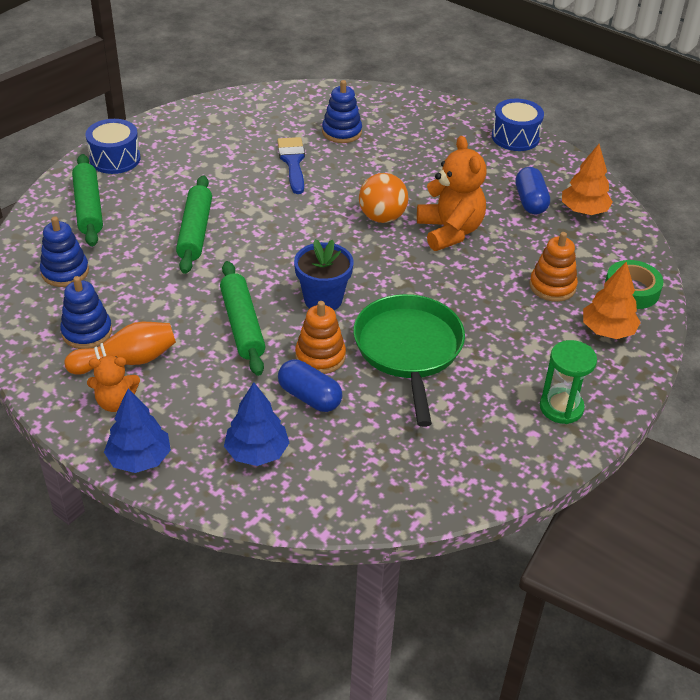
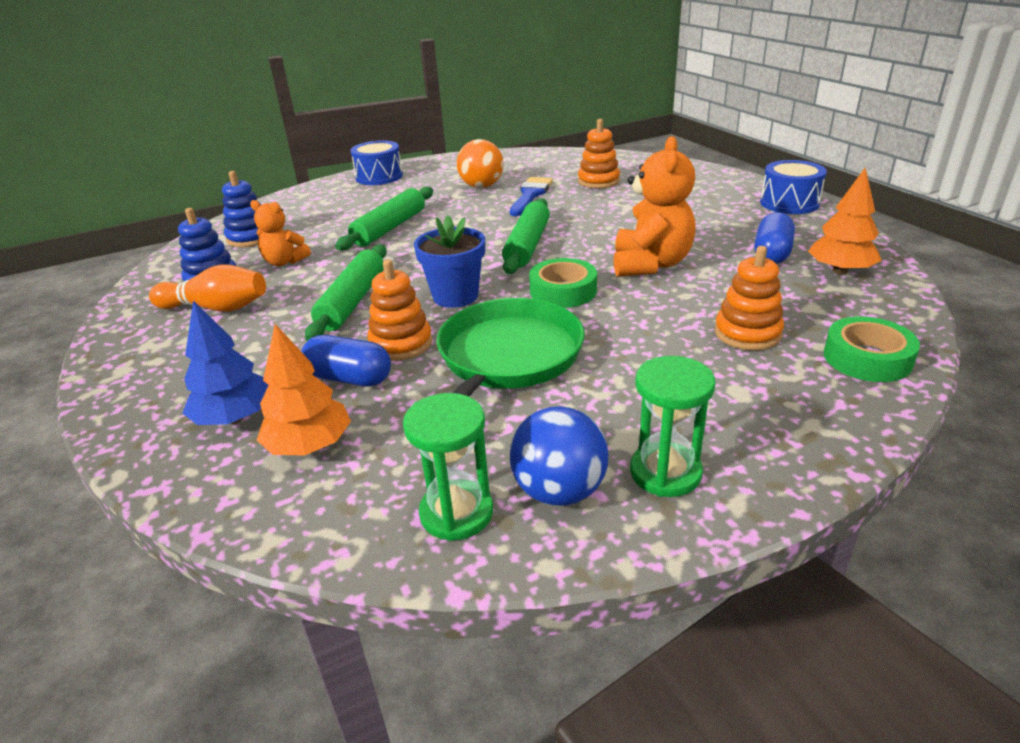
camera: 30 degrees right, 10 degrees down
green rolling pin [72,154,103,247] -> green rolling pin moved to [502,198,550,274]
orange teddy bear [87,356,140,412] -> orange teddy bear moved to [250,200,311,266]
blue tree [104,389,171,473] -> none
blue capsule [278,359,343,412] -> blue capsule turned 45 degrees counterclockwise [301,335,391,387]
blue stacking toy [322,80,362,143] -> orange stacking toy [578,119,620,188]
orange ball [359,173,408,223] -> orange ball moved to [457,139,504,188]
orange tree [583,262,641,339] -> orange tree moved to [257,324,351,456]
none -> green hourglass [403,393,493,541]
none -> blue ball [509,406,608,506]
none -> green tape [529,258,597,308]

